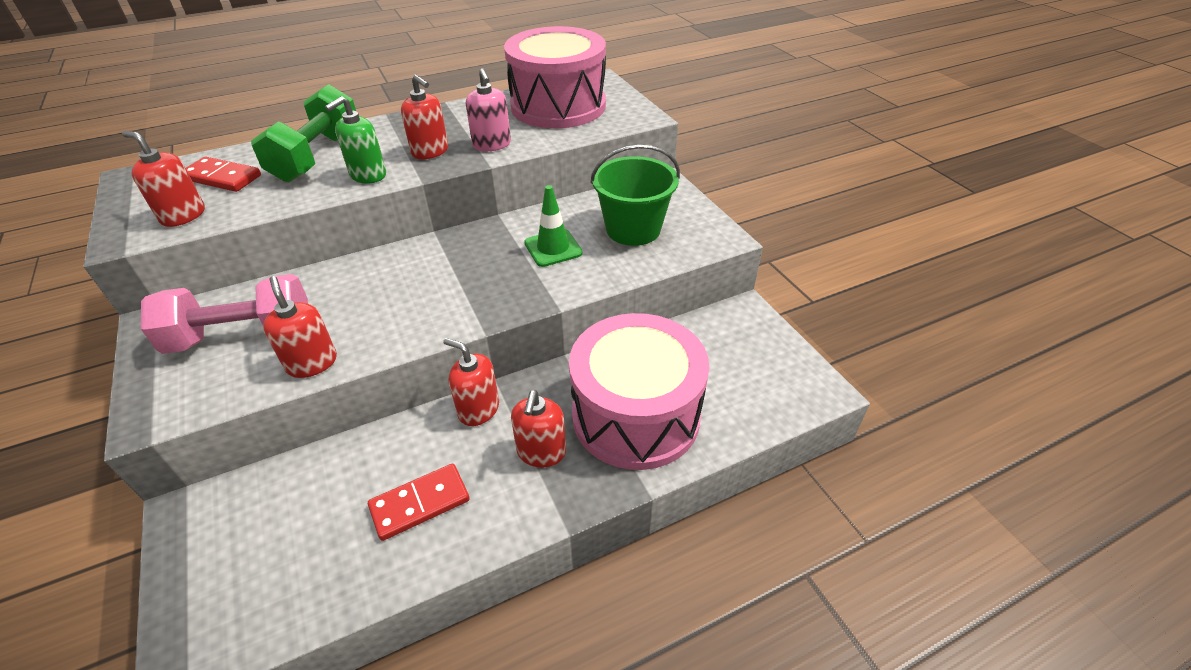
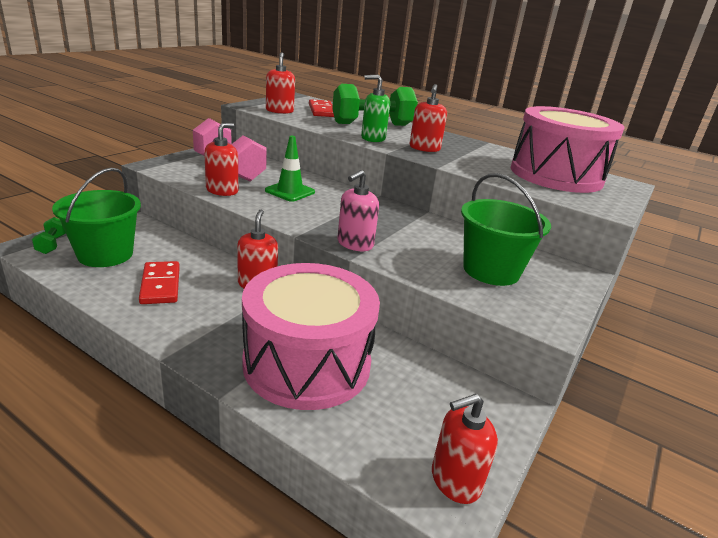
camera: 55 degrees right, 15 degrees down
red domino [368,464,470,541] -> red domino turned 45 degrees clockwise [139,261,180,304]
pink soap dispenser [466,68,511,151] -> pink soap dispenser moved to [337,170,379,251]
red soap dispenser [511,390,566,468] -> red soap dispenser moved to [432,394,498,504]
green traffic cone [524,185,583,267] -> green traffic cone moved to [265,136,315,202]
none -> green dumbbell [32,217,66,254]
none -> green bucket [52,168,141,267]

